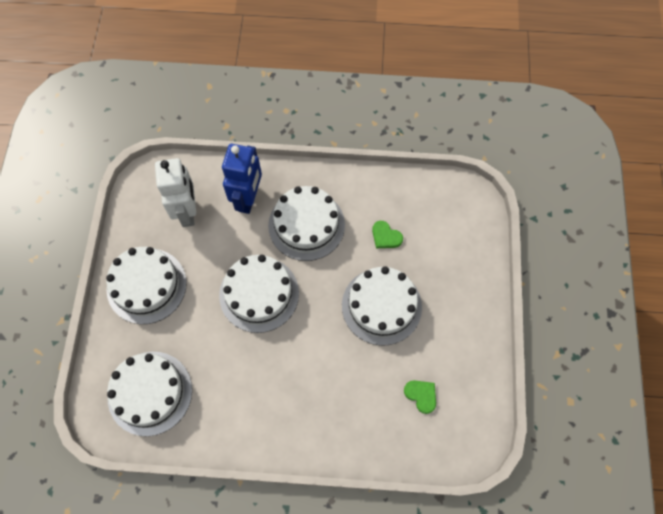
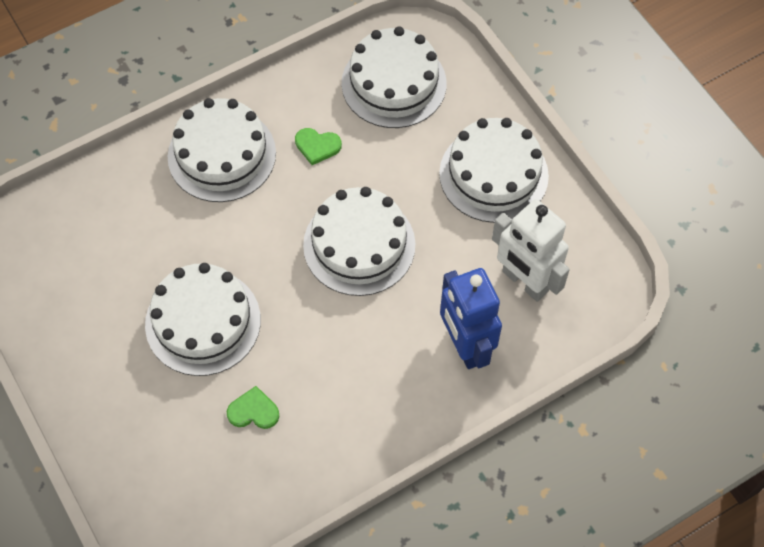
camera: 145 degrees right, 5 degrees down
white cake [268,186,345,261] -> white cake moved to [168,98,276,202]
green heart [404,380,436,414] -> green heart moved to [295,128,342,165]

